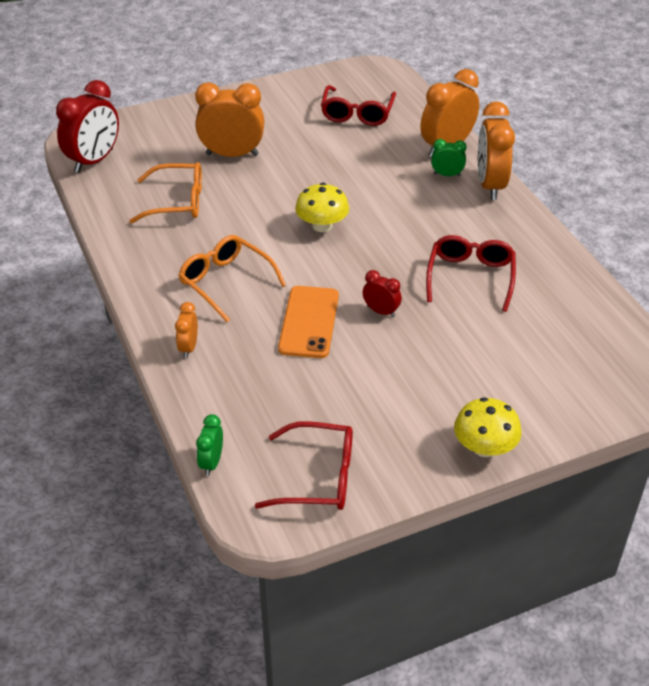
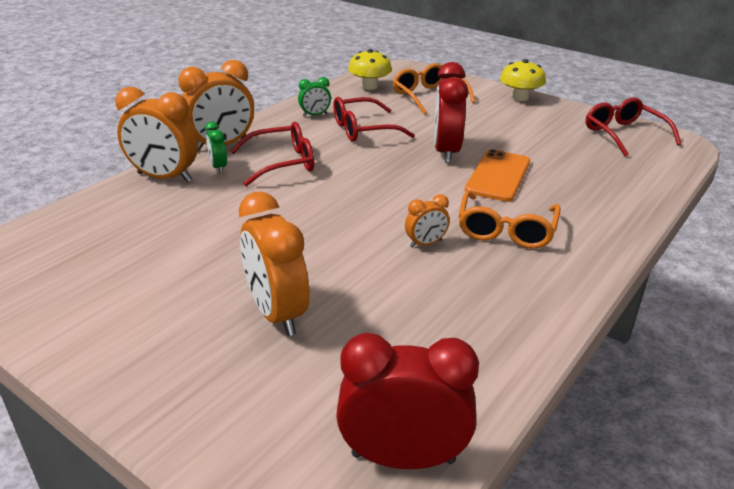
camera: 120 degrees left, 10 degrees down
orange glasses [129,162,202,224] -> orange glasses moved to [393,63,476,115]
orange clock [175,302,198,358] -> orange clock moved to [405,194,450,248]
green clock [196,414,223,476] -> green clock moved to [298,77,331,117]
orange phone [278,286,339,358] -> orange phone turned 45 degrees counterclockwise [465,149,530,202]
yellow mushroom [295,183,349,232] -> yellow mushroom moved to [348,49,392,90]
red glasses [321,85,396,126] -> red glasses moved to [230,122,314,186]
red clock [363,270,402,317] -> red clock [434,62,468,163], size x2.00

